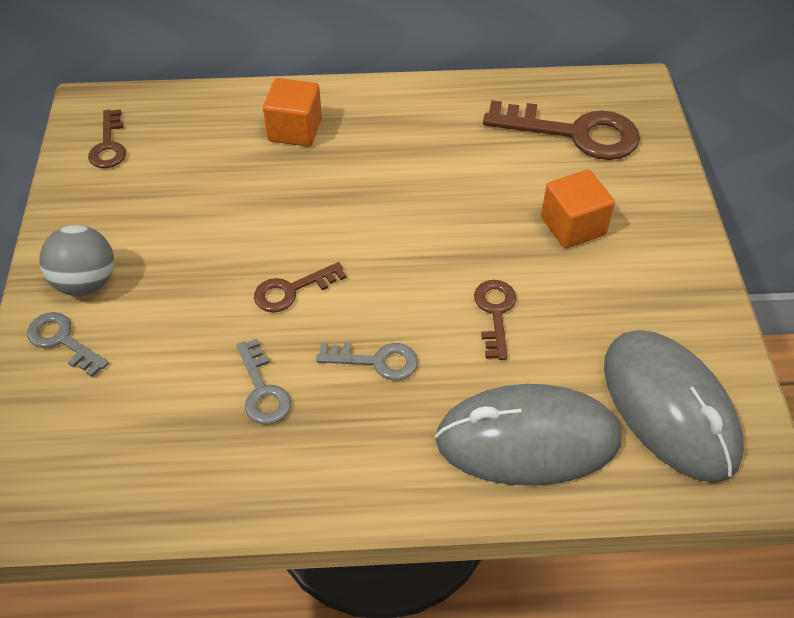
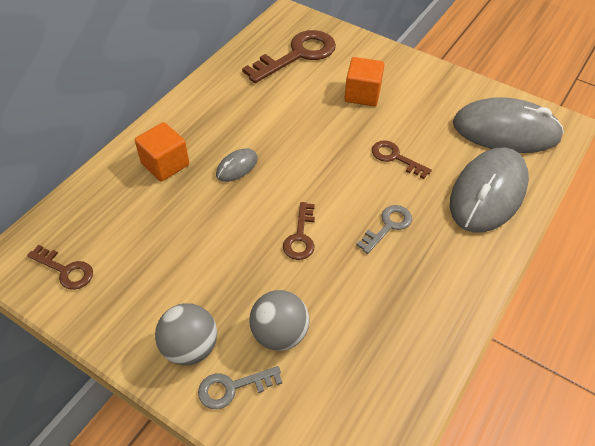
camera: 55 degrees left, 0 degrees up
grey key [237,339,291,425] -> none
none -> grey mouse [216,148,258,182]
none -> grey ball [250,290,310,351]

